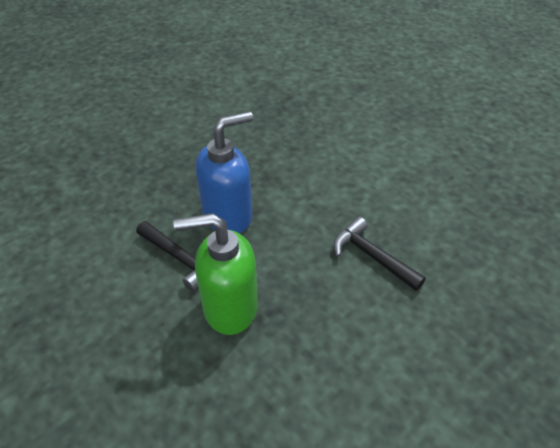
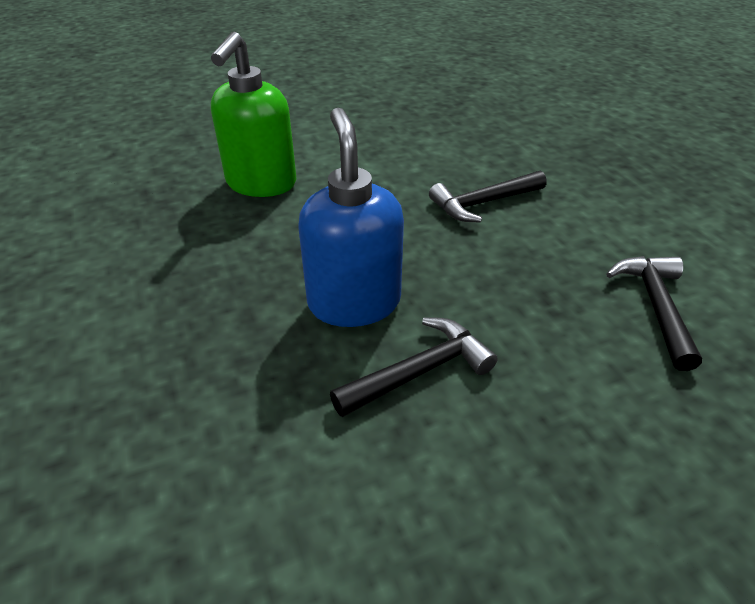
camera: 70 degrees left, 5 degrees down
green soap dispenser [173,213,258,335] -> green soap dispenser moved to [211,32,296,197]
none -> black hammer [606,256,702,371]

